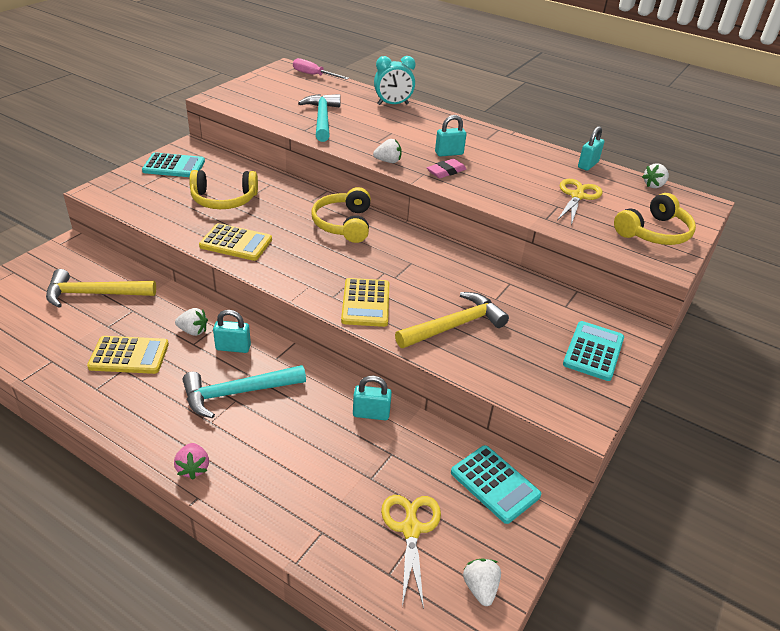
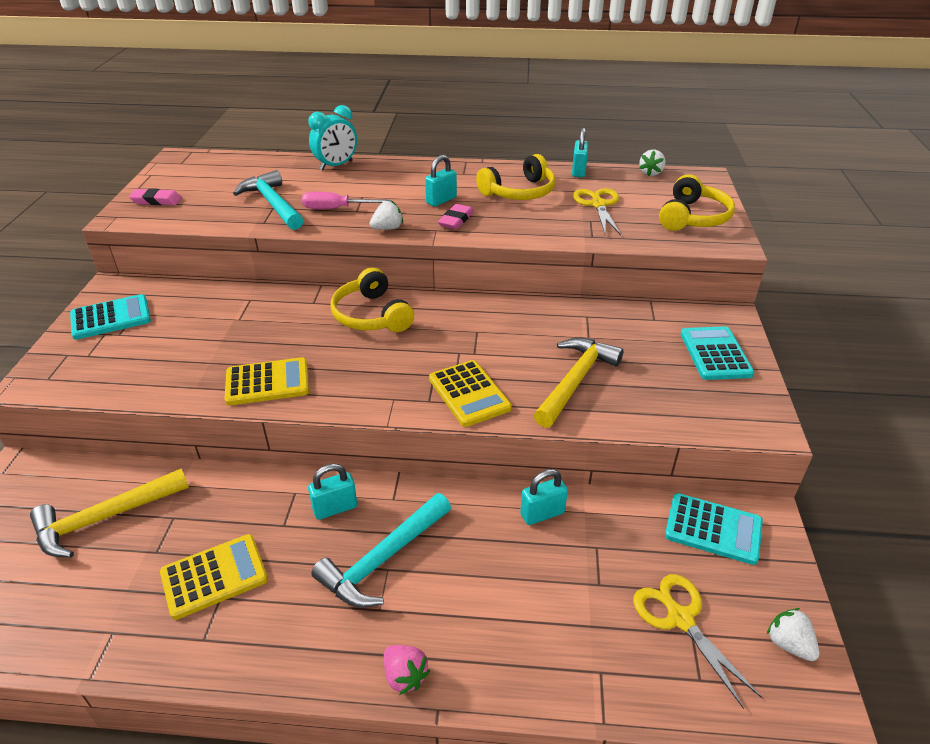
camera: 25 degrees left, 0 degrees up
white strawberry [175,308,208,336] -> none
yellow headphones [189,170,258,209] -> yellow headphones moved to [476,154,555,200]
pink screwdriver [293,58,349,80] -> pink screwdriver moved to [302,192,392,209]
none -> pink eraser [129,188,182,205]

